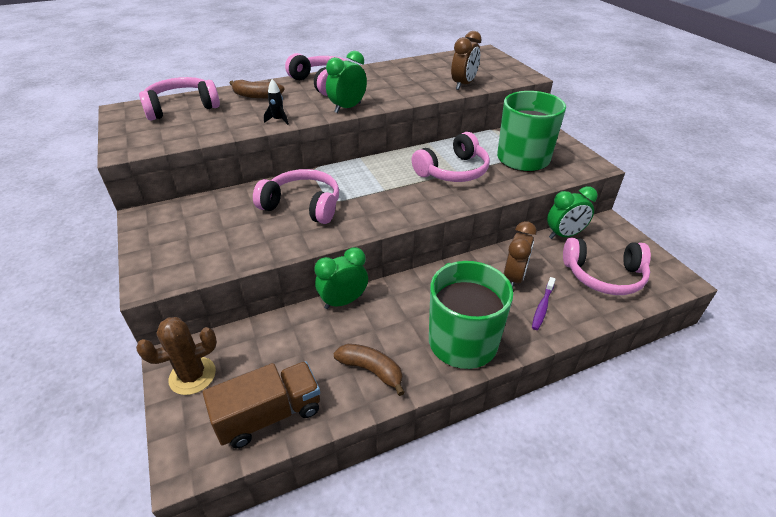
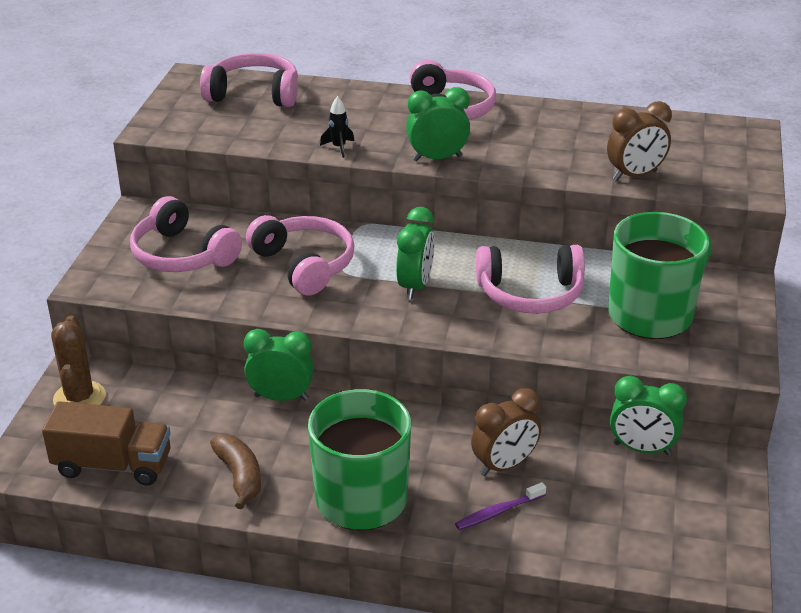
camera: 35 degrees right, 5 degrees down
brown cactus [136,317,217,395] -> brown cactus turned 75 degrees clockwise [51,315,106,406]
brown banana [229,80,285,99] -> none
pink headphones [563,238,651,295] -> pink headphones moved to [130,196,242,272]
none -> green clock [396,207,435,299]

